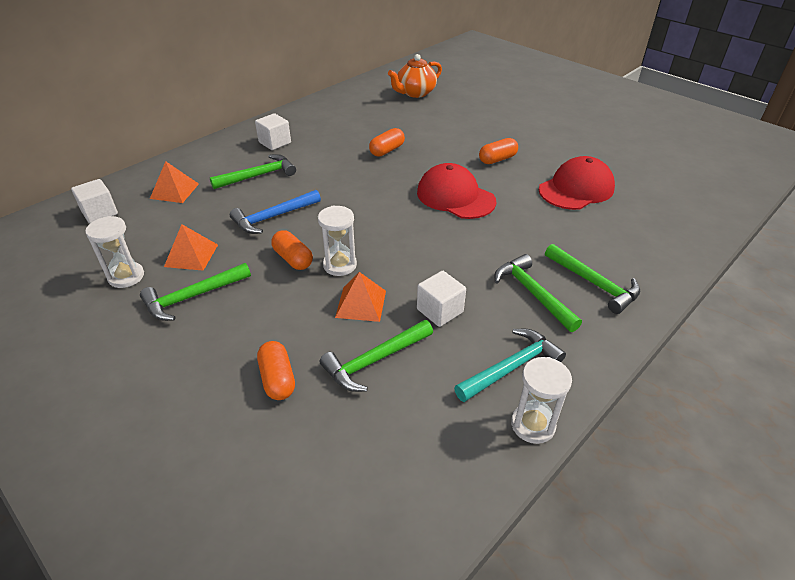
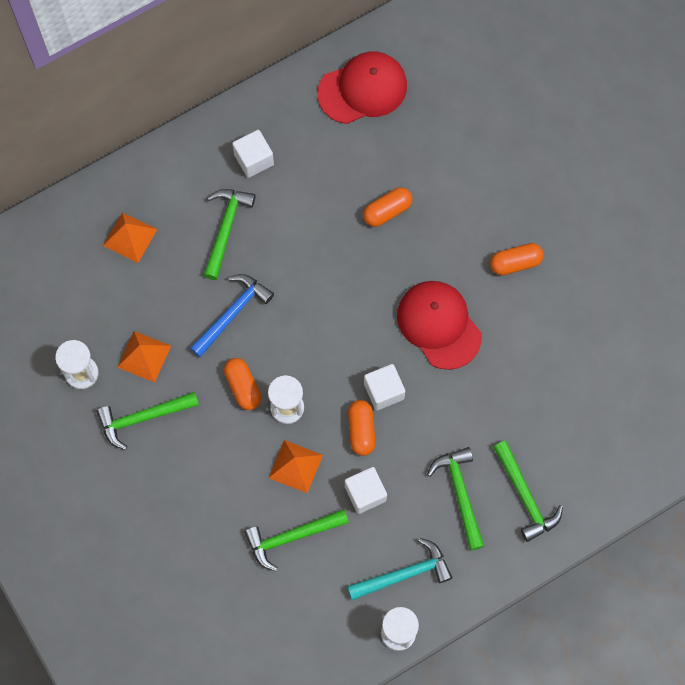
camera: 15 degrees right, 30 degrees up
white cube [71,179,118,224] -> white cube moved to [364,364,405,411]
green hammer [210,154,296,189] -> green hammer turned 60 degrees counterclockwise [204,189,256,280]
blue hammer [230,190,321,234] -> blue hammer turned 150 degrees clockwise [190,274,274,357]
orange capsule [257,341,295,400] -> orange capsule moved to [348,400,376,456]
orange teapot [388,54,442,98] -> none
red cap [539,156,615,210] -> red cap moved to [317,51,407,124]

